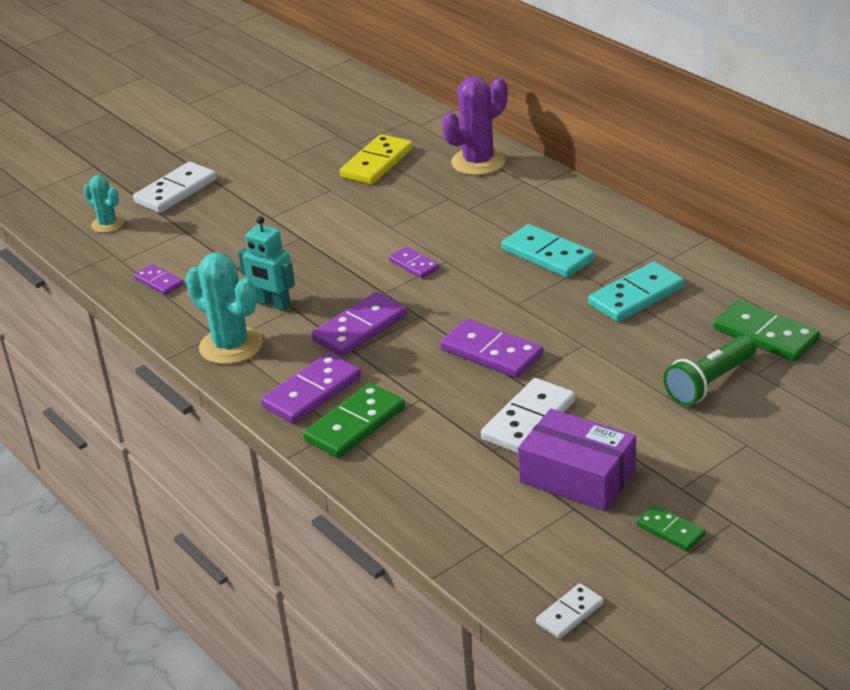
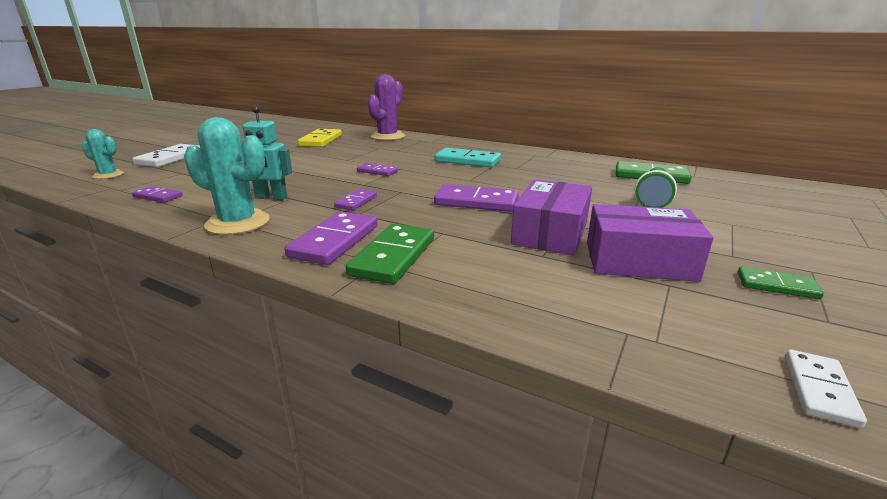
camera: 25 degrees left, 10 degrees down
purple domino [311,292,407,356] -> purple domino [334,189,377,210], size x0.57
white domino [481,378,575,453] -> purple box [511,179,592,255]
turquoise domino [588,262,685,322] -> none

